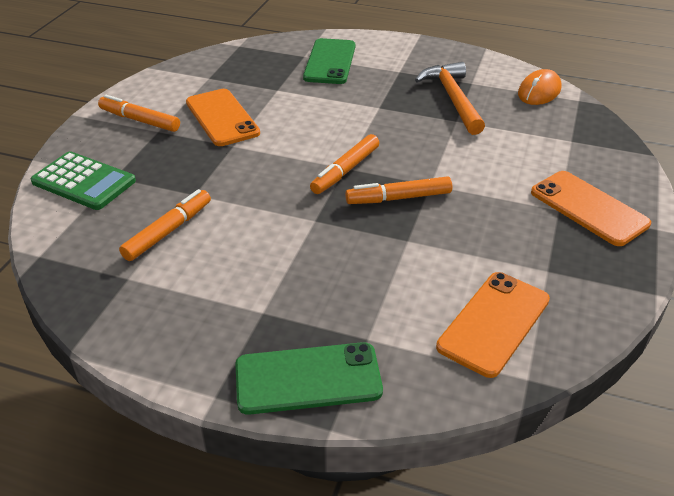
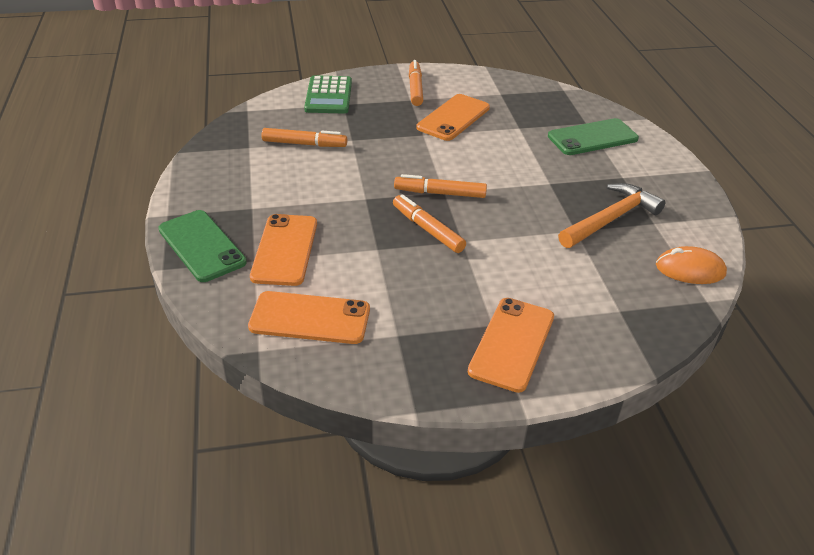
camera: 60 degrees right, 0 degrees up
none -> orange phone [250,214,317,286]

